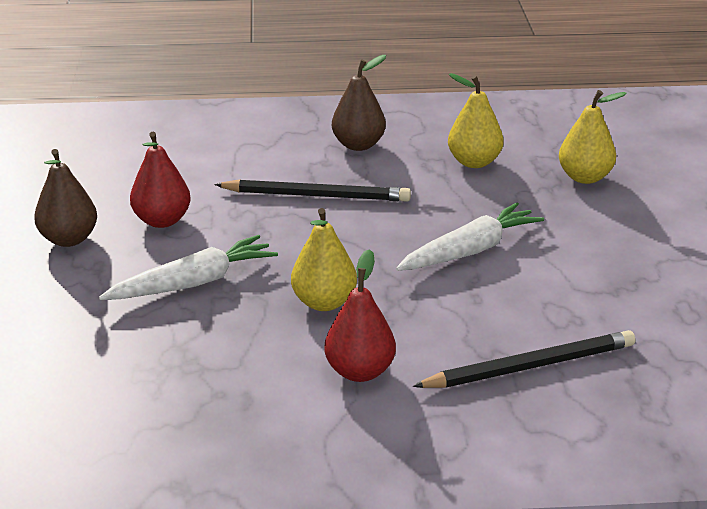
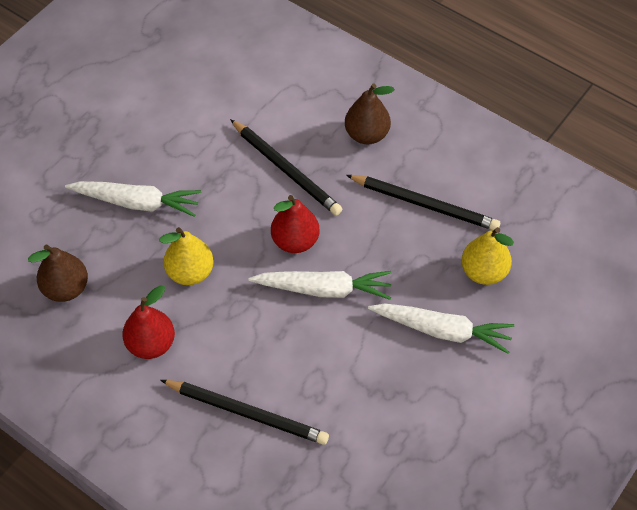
camera: 40 degrees right, 25 degrees up
brown pear [34,149,97,247] -> brown pear moved to [28,244,88,302]
red pear [130,132,191,228] -> red pear moved to [271,195,320,253]
yellow pear [448,73,504,168] -> black pencil [346,175,500,230]
none -> white carrot [368,303,514,354]

